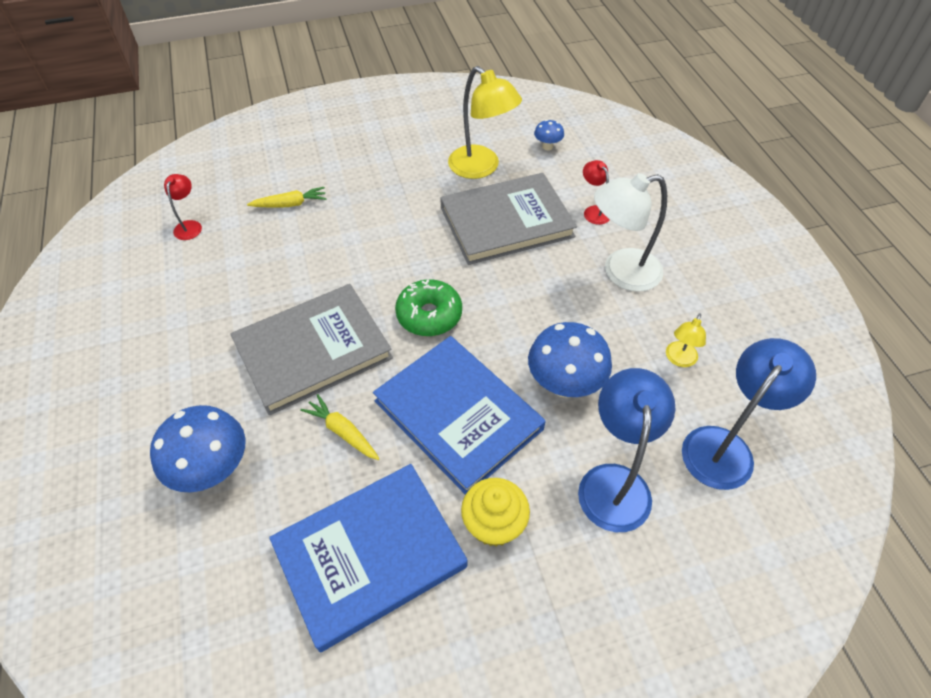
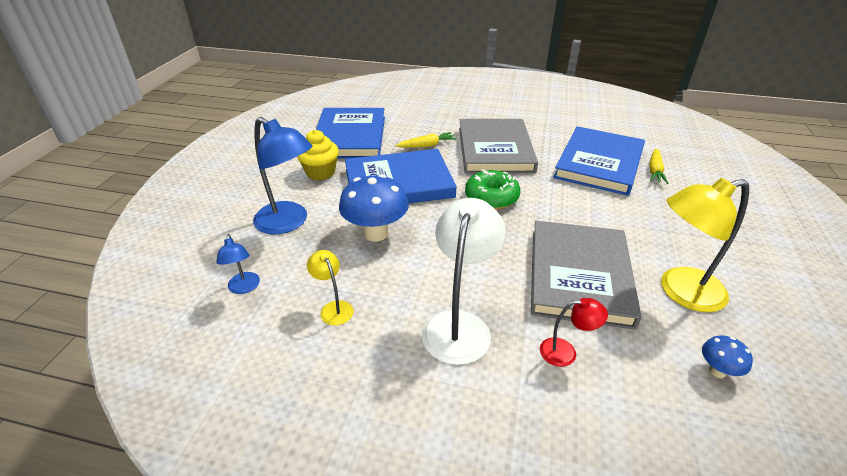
camera: 120 degrees right, 15 degrees down
blue mushroom [150,405,245,492] -> none
red lamp [164,174,202,240] -> none
blue lamp [682,338,816,490] -> blue lamp [216,234,260,294], size x0.50
none -> blue book [553,126,645,196]

